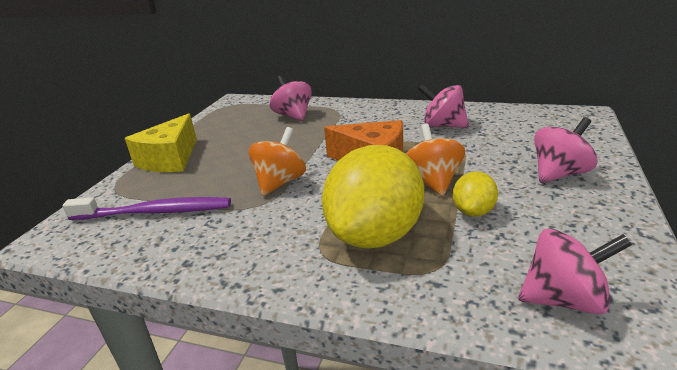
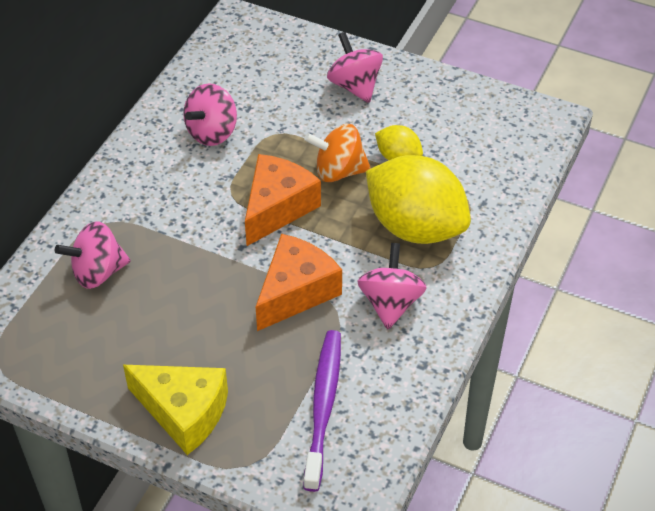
camera: 85 degrees left, 20 degrees up
orange spinning top [249,127,306,196] -> orange cheese [256,234,342,331]
pink spinning top [518,228,632,315] -> pink spinning top moved to [357,243,427,329]

